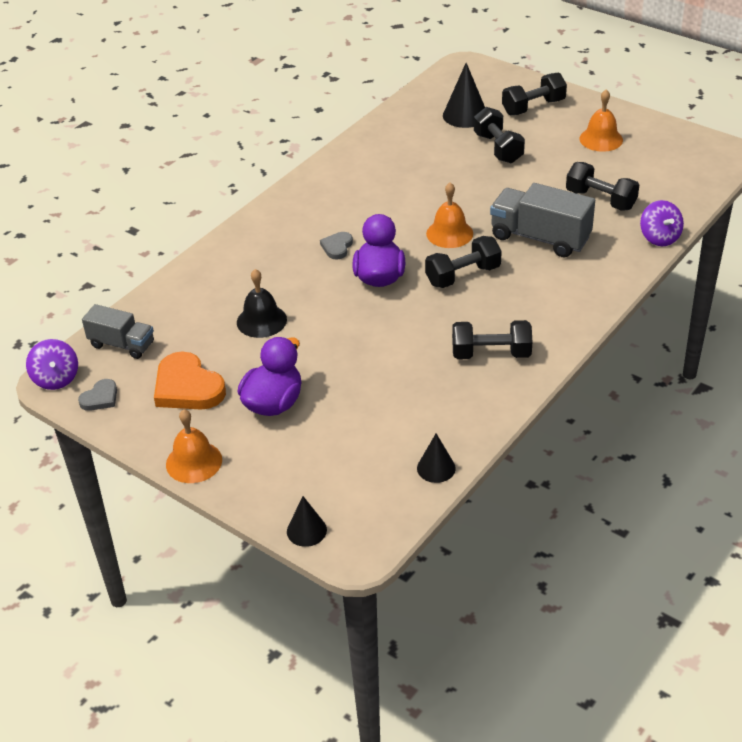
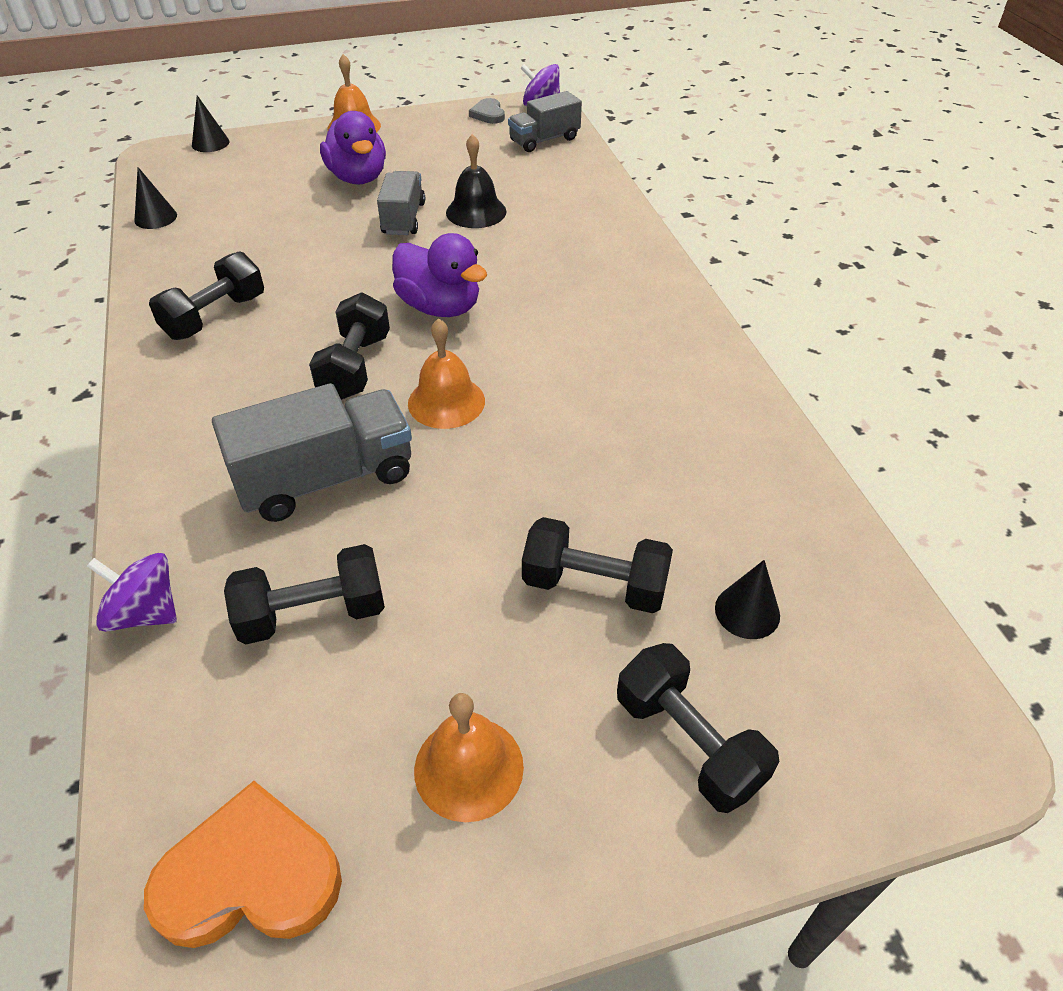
camera: 125 degrees right, 5 degrees up
orange heart [154,351,226,410] -> orange heart moved to [144,781,342,948]
grey heart [320,232,353,259] -> none
black cone [443,63,485,128] -> black cone [715,560,780,639], size x0.62
black dumbbell [502,73,567,115] -> black dumbbell turned 45 degrees counterclockwise [617,643,779,813]
none -> grey truck [377,171,425,235]

